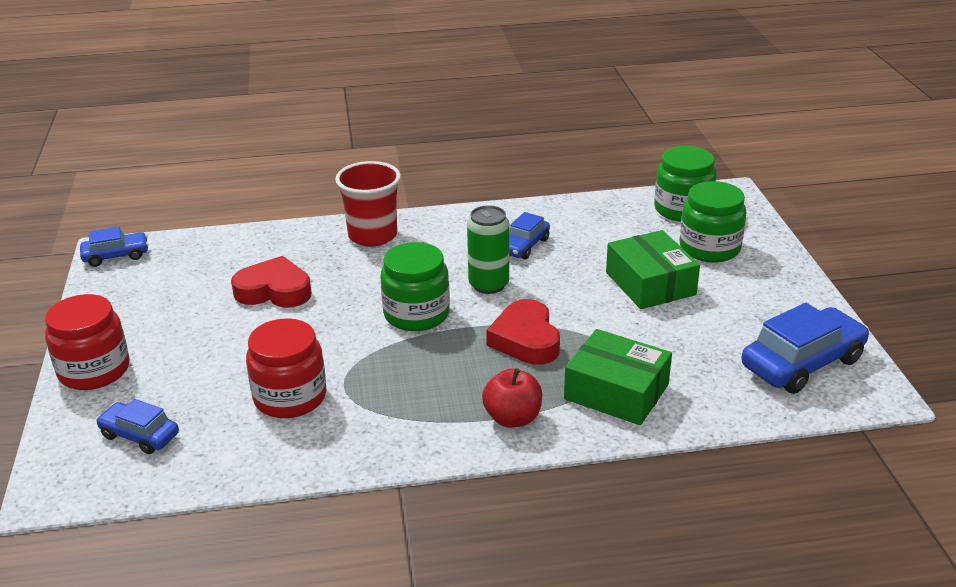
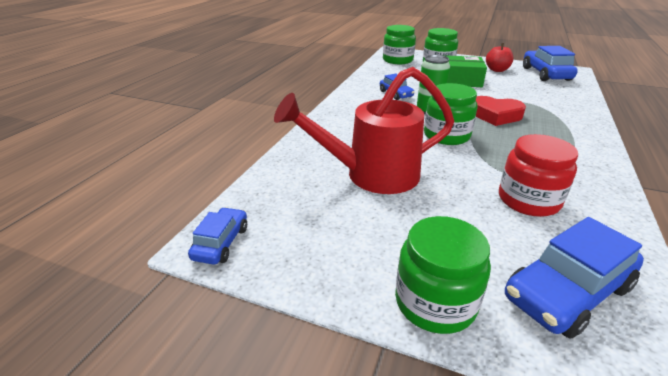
camera: 60 degrees left, 0 degrees up
red jar [45,294,130,390] -> green jar [395,216,491,334]
blue car [96,399,179,454] -> blue car [505,217,644,339], size x1.74
red heart [231,256,312,308] -> red watering can [274,67,454,194]
red cup [335,161,401,247] -> none
red apple [482,368,542,428] -> red apple moved to [486,43,514,72]
green box [564,329,672,425] -> none

